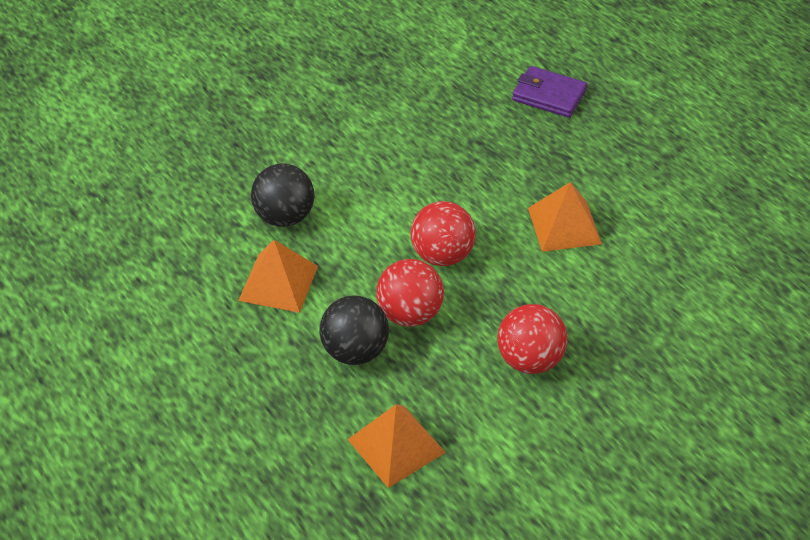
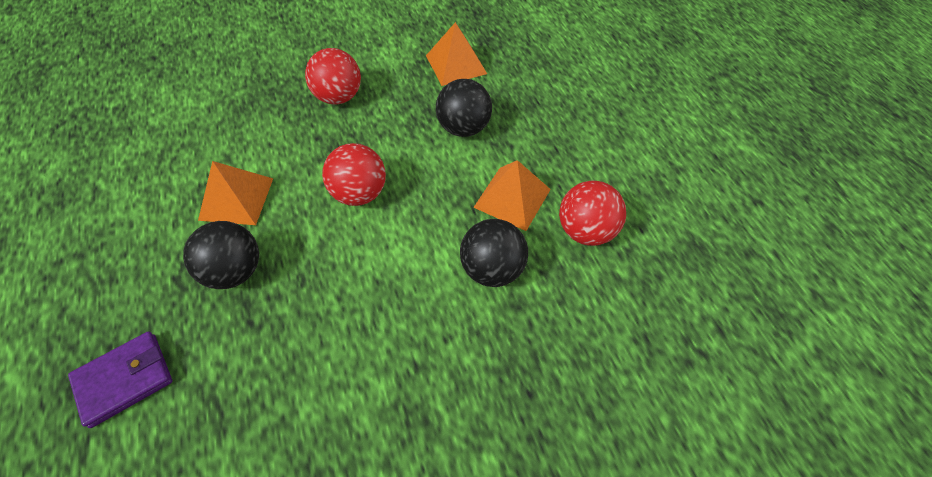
camera: 165 degrees left, 10 degrees up
red ball [376,259,444,327] -> red ball moved to [559,181,626,246]
purple wallet [512,66,587,118] -> purple wallet turned 75 degrees counterclockwise [68,331,173,428]
none -> black ball [183,221,259,289]

